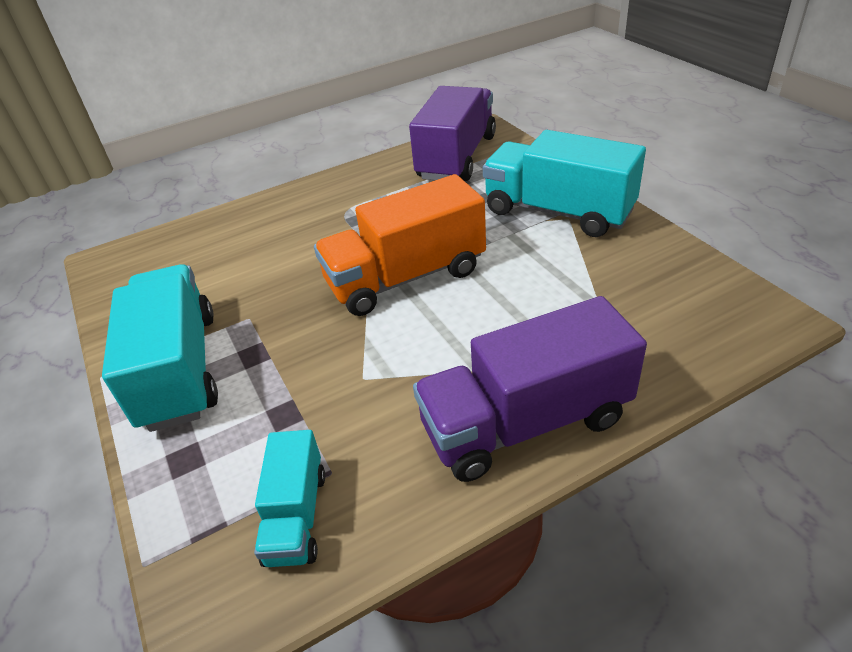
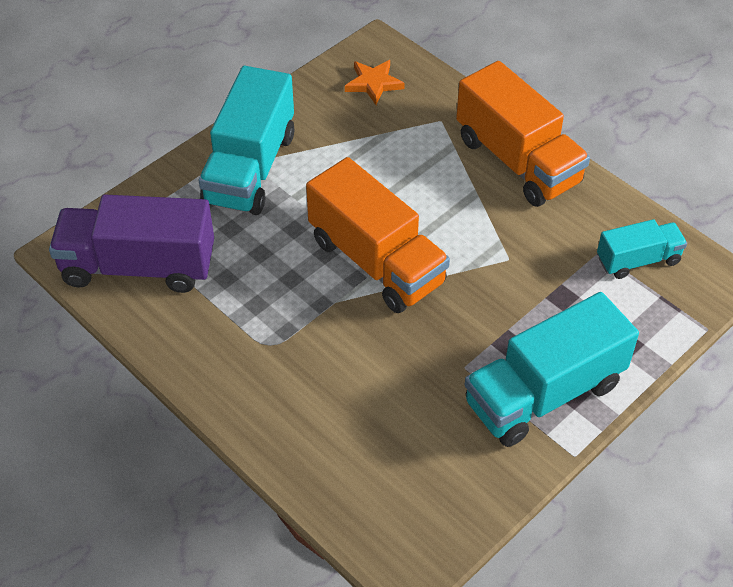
camera: 110 degrees left, 10 degrees up
purple truck [413,296,647,482] -> orange truck [456,61,590,207]
none -> orange star [345,60,405,105]

